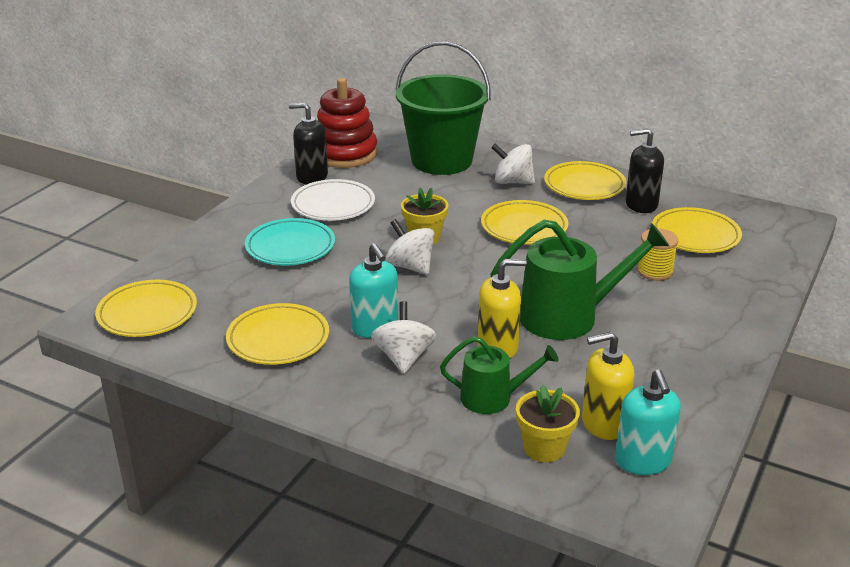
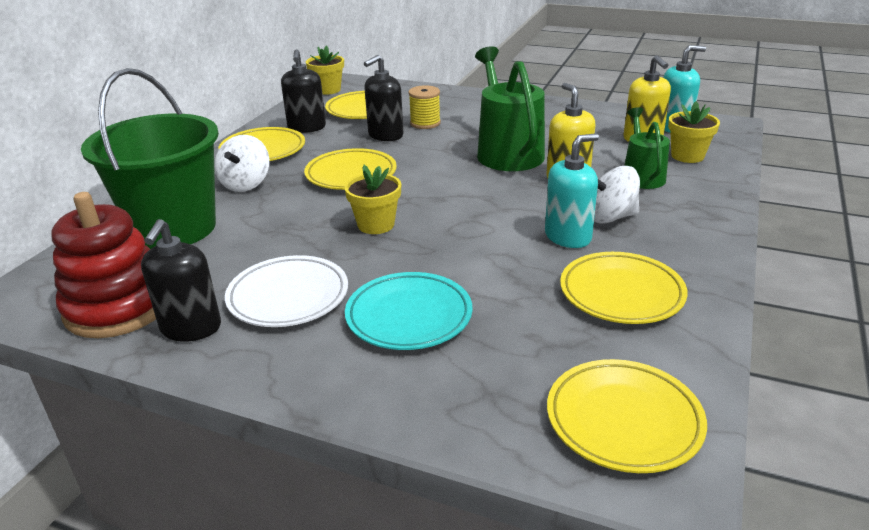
camera: 95 degrees left, 0 degrees up
white spinning top [385,219,435,275] -> none
none -> yellow flower pot [306,45,344,95]
none -> black soap dispenser [364,55,403,141]

